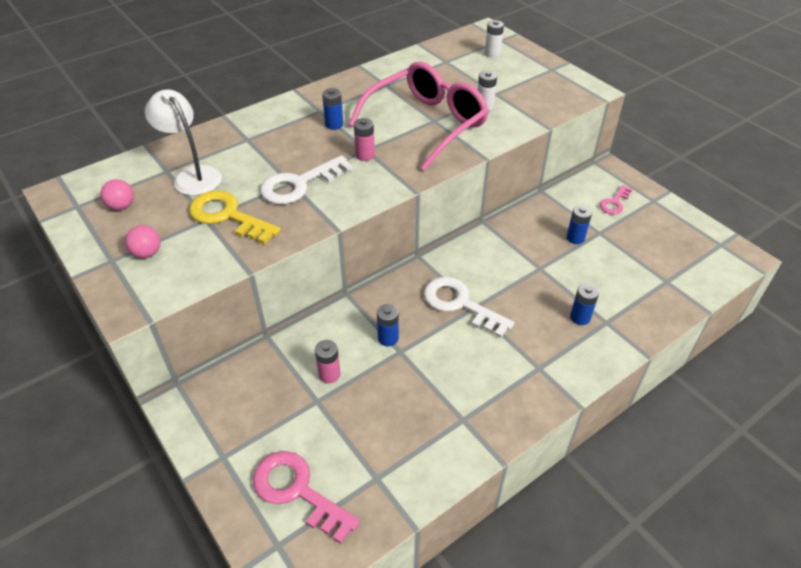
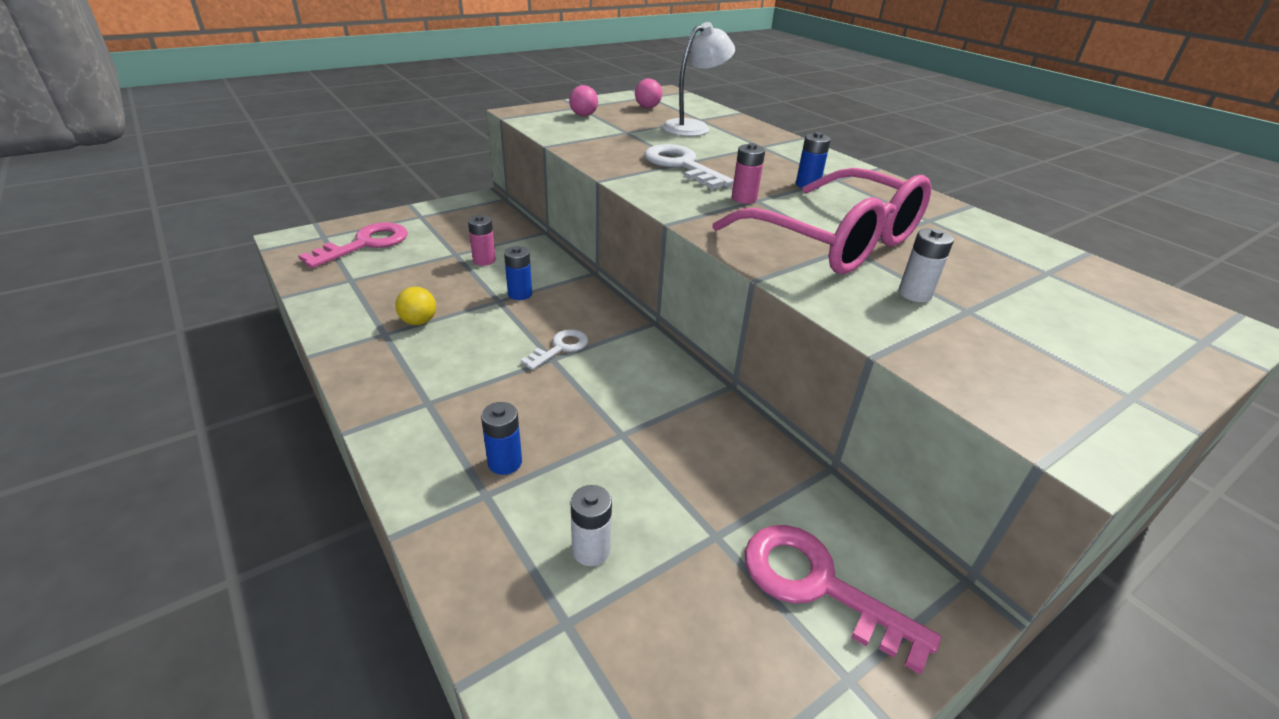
camera: 90 degrees right, 10 degrees down
yellow key [189,190,281,244] -> none
white key [424,277,514,338] -> white key [521,329,588,370], size x0.58
white battery [485,20,504,58] -> white battery moved to [571,485,612,566]
blue battery [567,205,592,244] -> none
pink key [600,185,633,214] -> pink key [745,525,941,675], size x1.73
none -> yellow ball [395,287,436,325]

